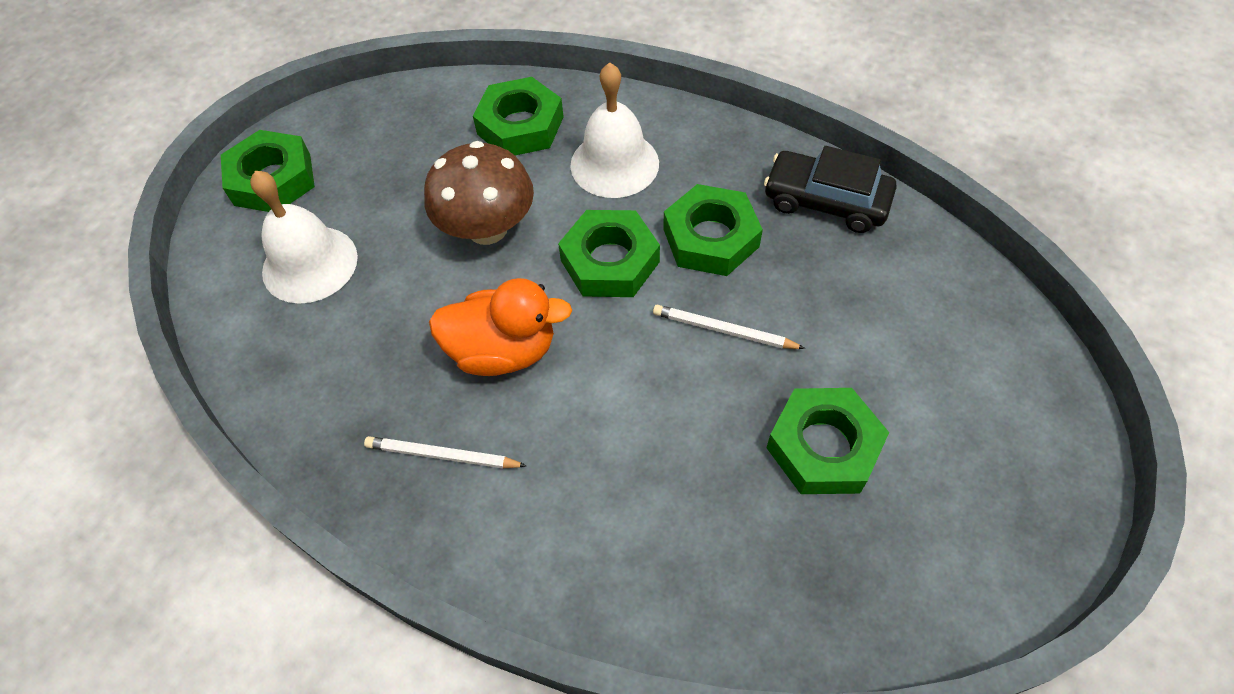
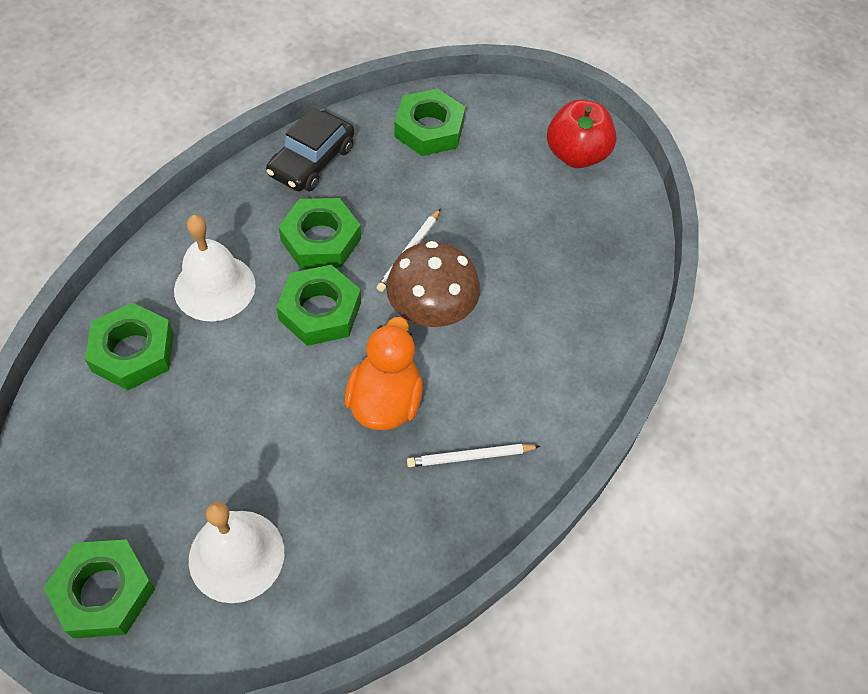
camera: 85 degrees left, 0 degrees up
white pencil [364,436,527,469] -> white pencil turned 60 degrees clockwise [407,444,540,467]
brown mushroom [424,141,534,245] -> brown mushroom moved to [386,241,480,327]
green nut [766,388,889,494] -> green nut moved to [395,88,465,156]
none -> red apple [547,100,616,168]

